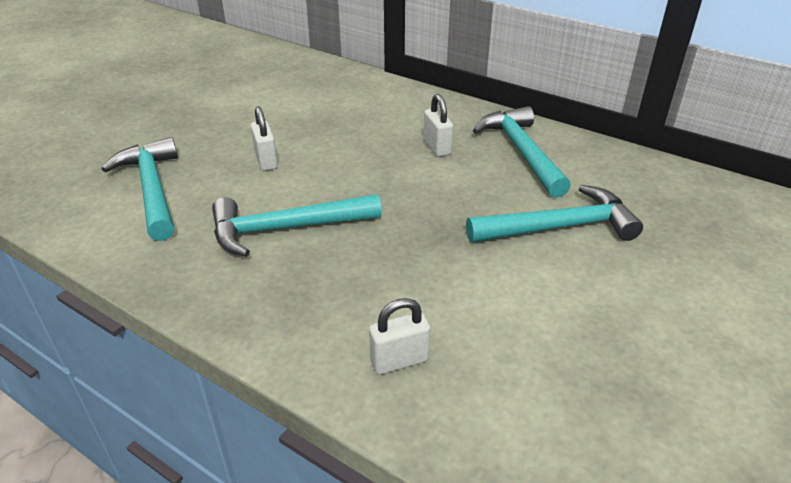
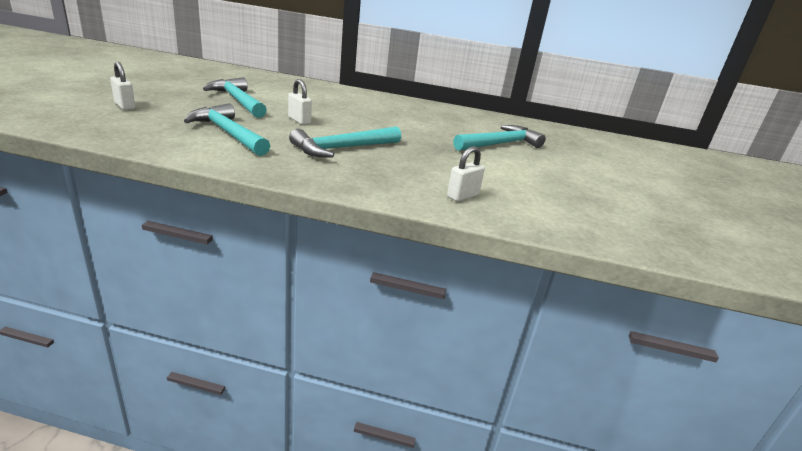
camera: 25 degrees left, 10 degrees down
white padlock [423,94,453,157] -> white padlock moved to [110,62,135,110]
turquoise hammer [473,106,571,198] -> turquoise hammer moved to [203,77,267,118]

